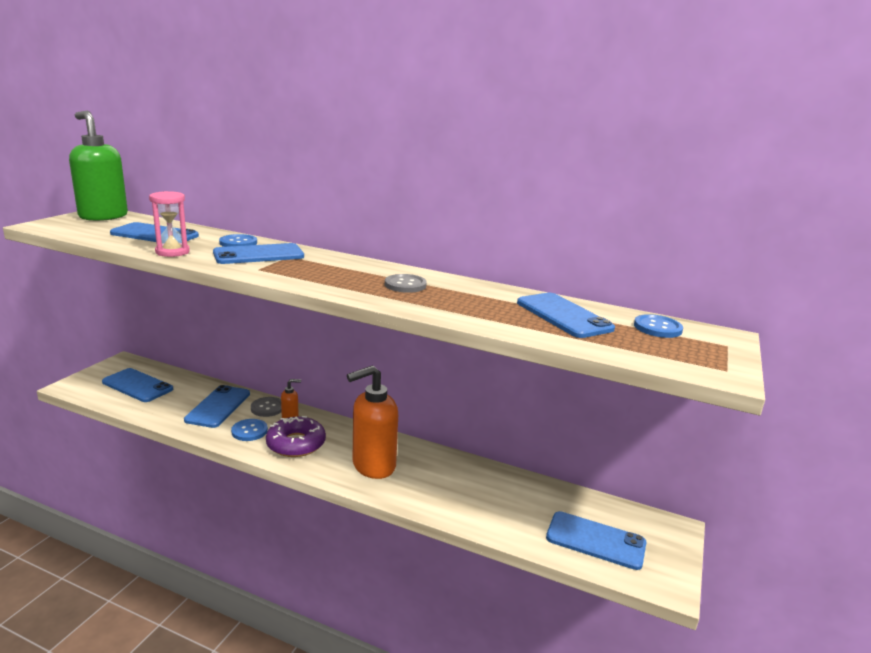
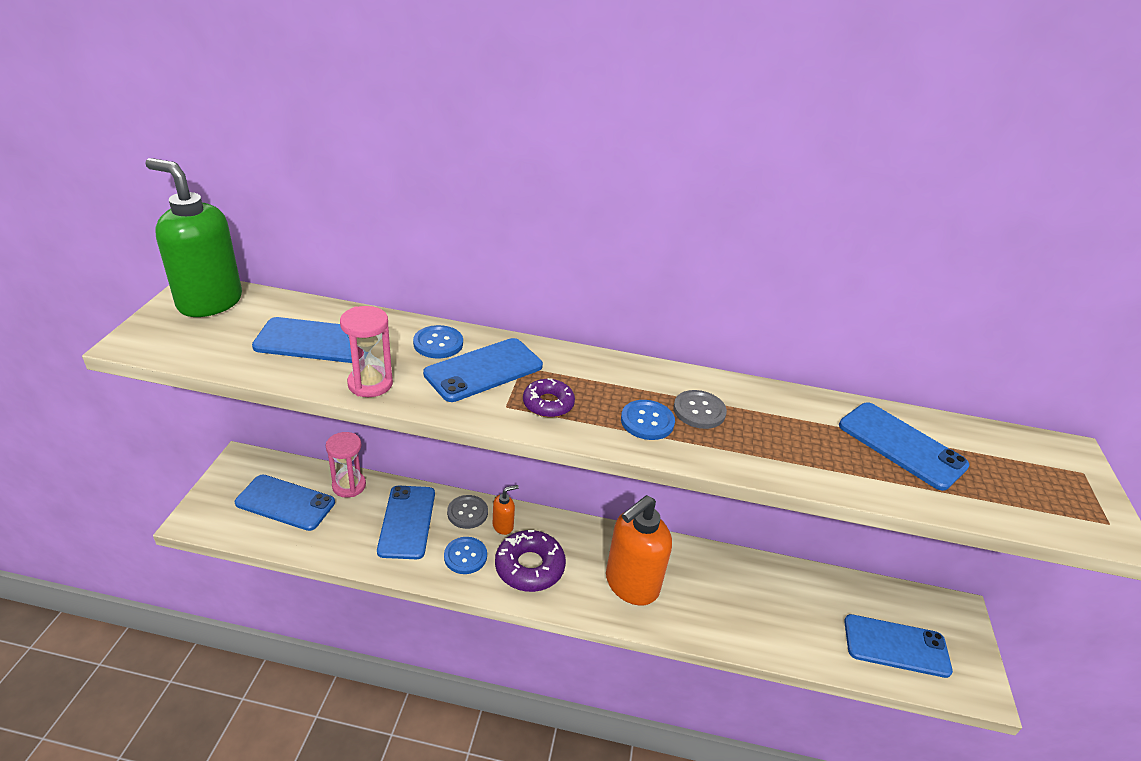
camera: 15 degrees left, 15 degrees up
blue button [634,314,683,338] -> blue button moved to [621,400,675,440]
none -> pink hourglass [326,432,366,498]
none -> purple donut [523,378,575,417]

